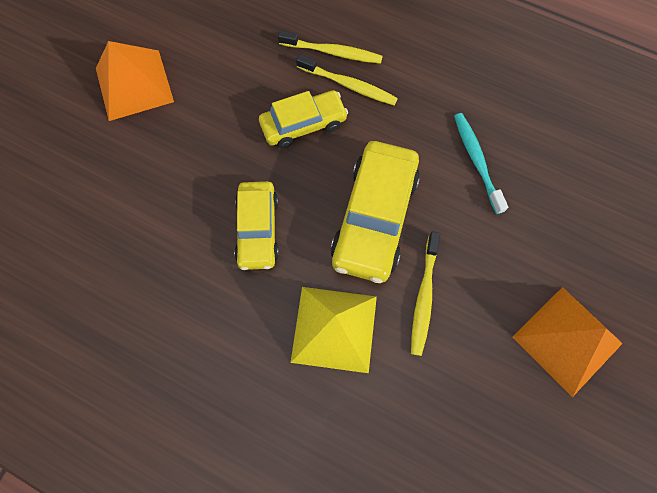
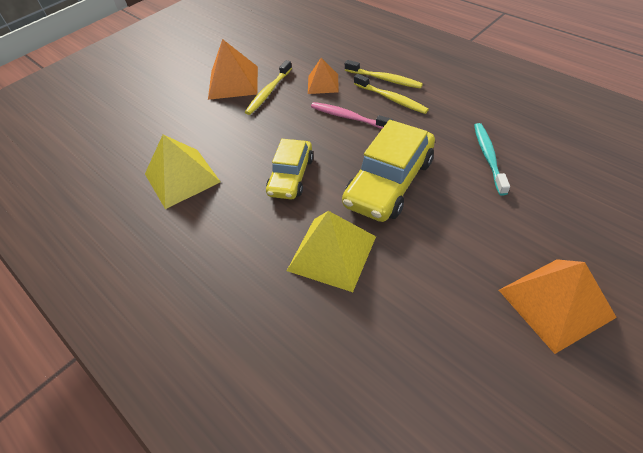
camera: 20 degrees right, 20 degrees down
yellow car [259,90,348,148] -> pink toothbrush [311,102,393,129]
yellow toothbrush [411,231,440,356] -> yellow toothbrush moved to [245,60,292,115]
none -> yellow pyramid [145,135,221,209]
none -> orange pyramid [308,58,339,94]

